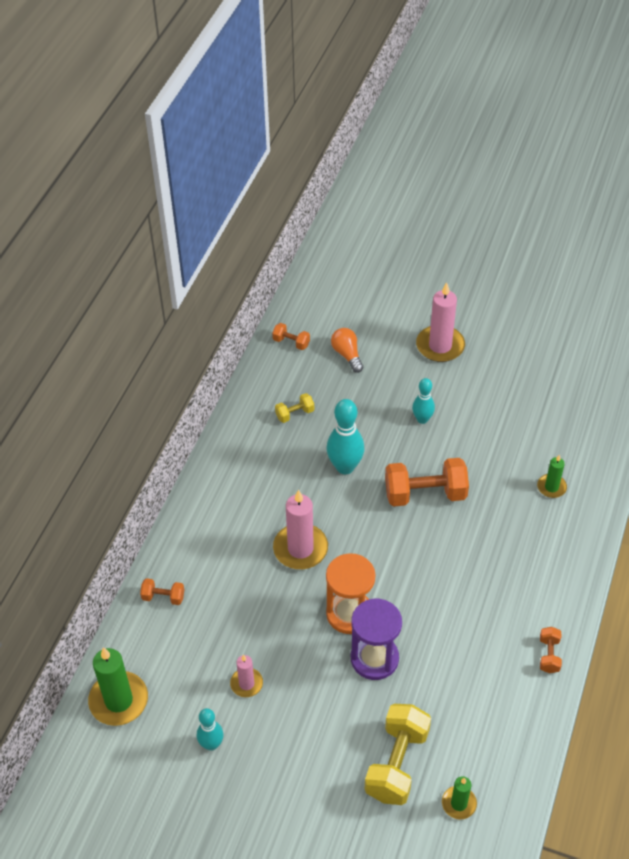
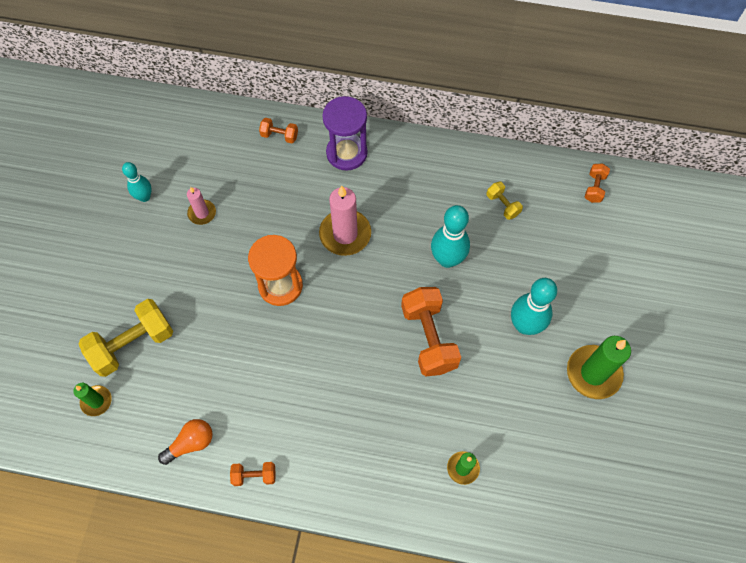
camera: 80 degrees right, 15 degrees up
green candle [88,647,148,726] -> green candle moved to [567,336,631,399]
orange dumbbell [140,578,184,605] -> orange dumbbell turned 75 degrees counterclockwise [259,118,298,143]
orange light bulb [331,328,363,373] -> orange light bulb moved to [158,419,212,465]
purple hourglass [351,599,402,680] -> purple hourglass moved to [322,96,368,171]
yellow dumbbell [365,704,431,805] -> yellow dumbbell turned 45 degrees counterclockwise [79,299,173,377]
turquoise bowling pin [412,378,435,424] -> turquoise bowling pin [511,278,557,335], size x1.63
pink candle [416,282,465,362] -> none

